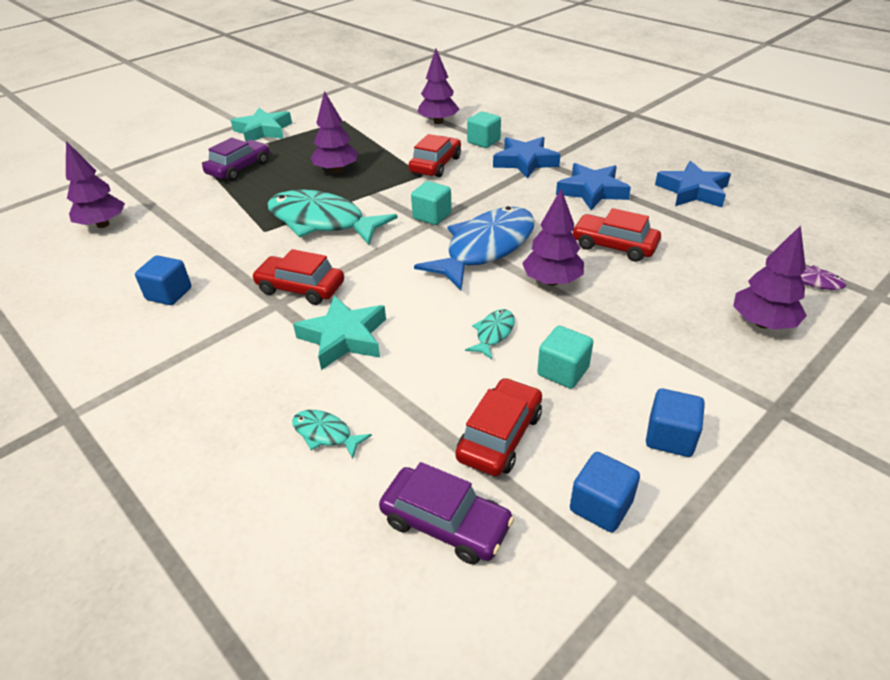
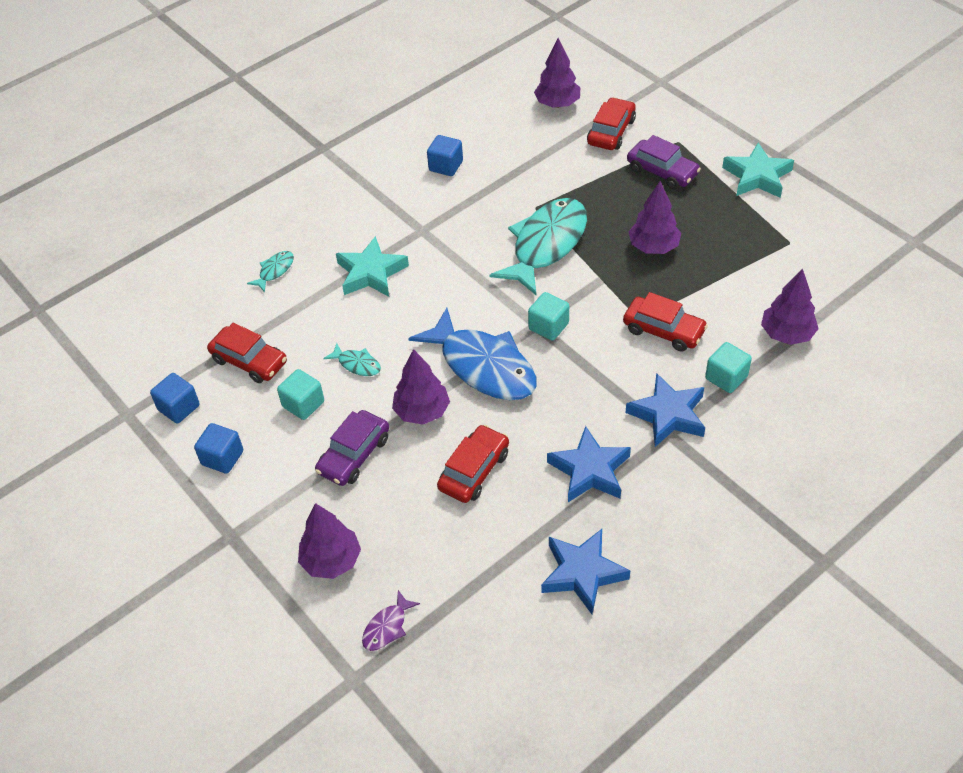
camera: 95 degrees right, 10 degrees up
red car [252,249,344,305] -> red car moved to [587,97,636,150]
purple car [379,462,514,564] -> purple car moved to [315,410,389,486]

